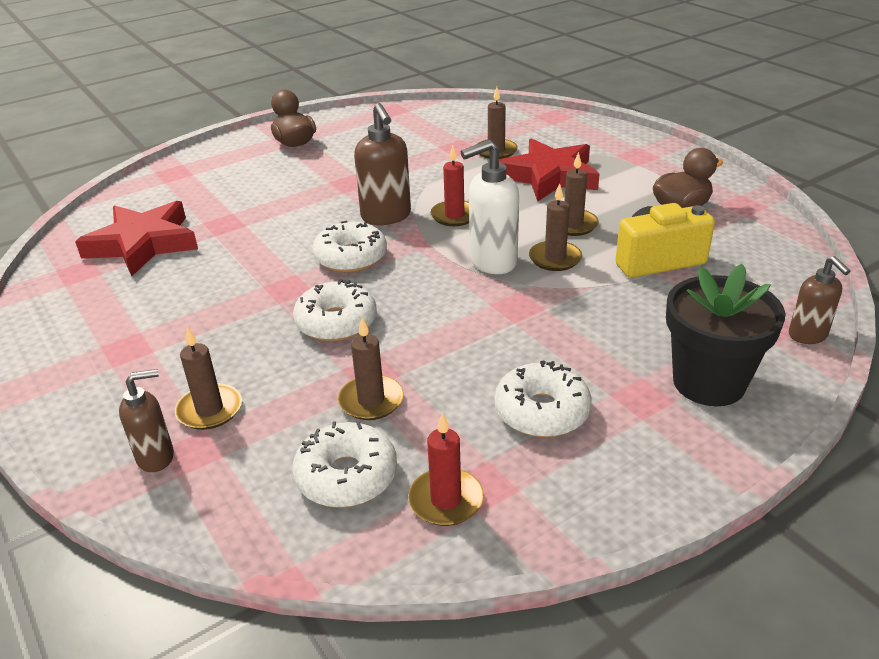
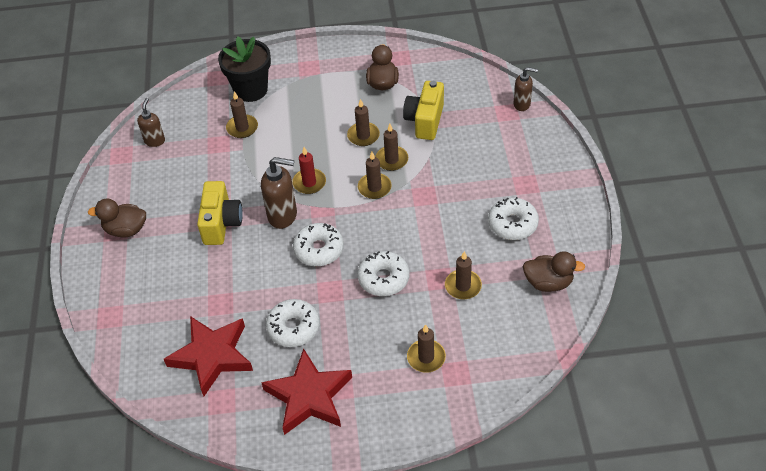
camera: 60 degrees left, 15 degrees up
brown soap dispenser [119,369,174,472] -> brown soap dispenser moved to [137,98,165,147]
white donut [292,421,397,508] -> white donut moved to [266,299,320,347]
red candle [408,412,484,526] -> brown duck [523,251,585,292]
white soap dispenser [461,140,519,274] -> brown candle [358,152,392,199]
red star [499,138,599,201] -> red star moved to [261,349,352,435]
black flower pot [666,264,786,406] -> black flower pot moved to [218,36,271,102]
none -> yellow camera [197,181,243,245]

